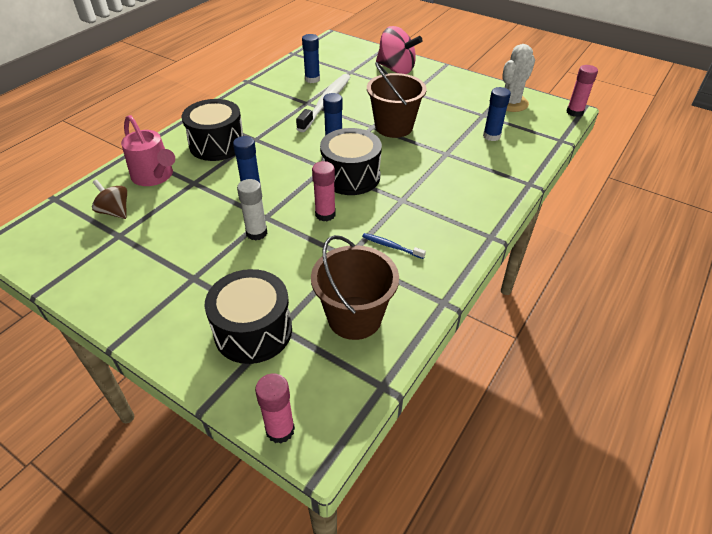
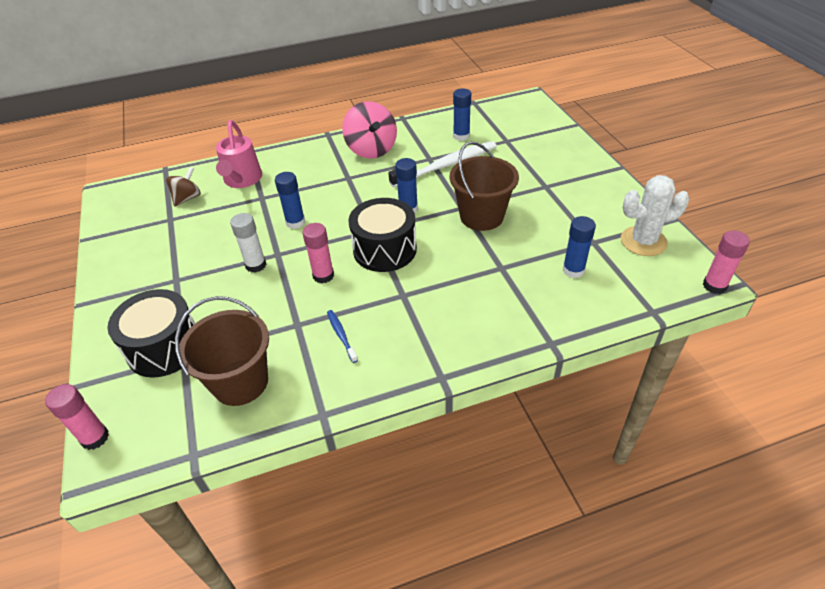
camera: 40 degrees right, 0 degrees up
brown spinning top [92,179,127,219] -> brown spinning top turned 45 degrees clockwise [166,167,201,207]
black drum [182,99,244,161] -> none
pink spinning top [376,26,423,74] -> pink spinning top moved to [342,101,397,158]

